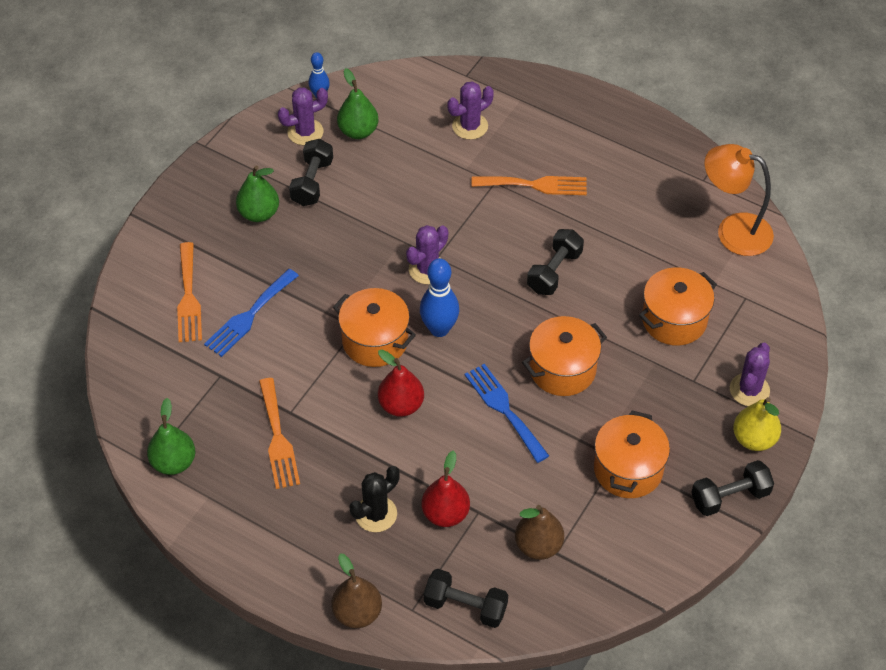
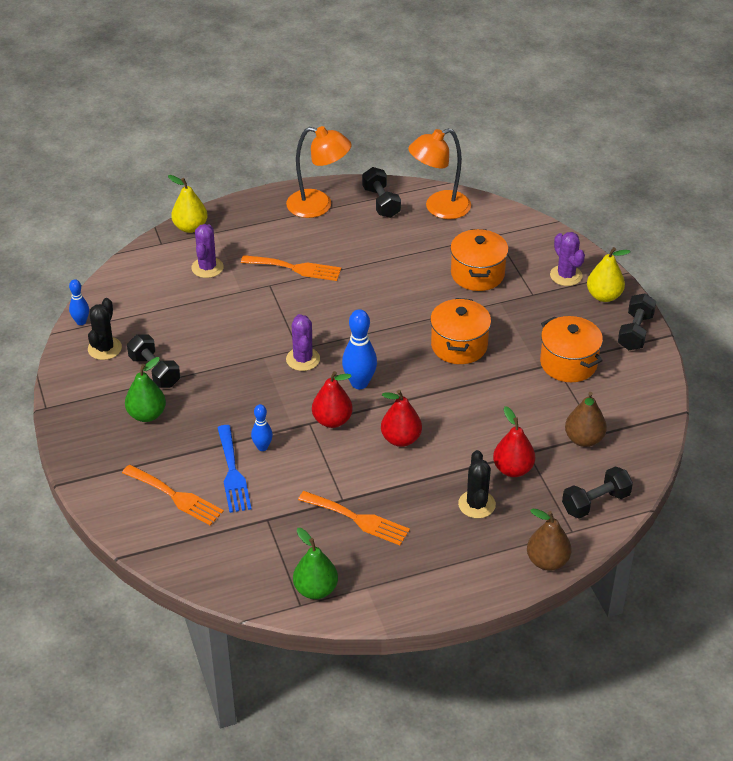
camera: 50 degrees left, 10 degrees down
purple cactus [278,87,328,145] -> black cactus [88,298,122,360]
orange pot [333,288,416,367] -> red pear [312,371,353,428]
green pear [337,68,379,139] -> none
blue fork [465,364,549,463] -> none
orange fork [471,176,587,195] -> orange fork turned 60 degrees clockwise [241,255,341,281]
black dumbbell [527,229,584,295] -> black dumbbell moved to [362,167,401,218]
none -> yellow pear [168,175,208,233]
none -> blue bowling pin [251,404,273,451]
none -> orange lamp [286,126,352,218]

